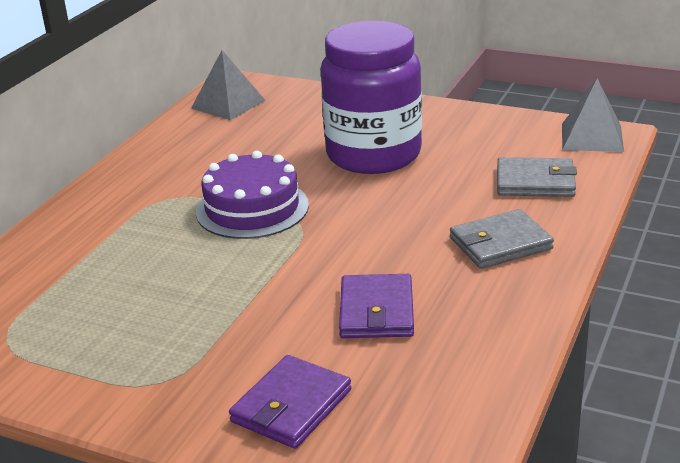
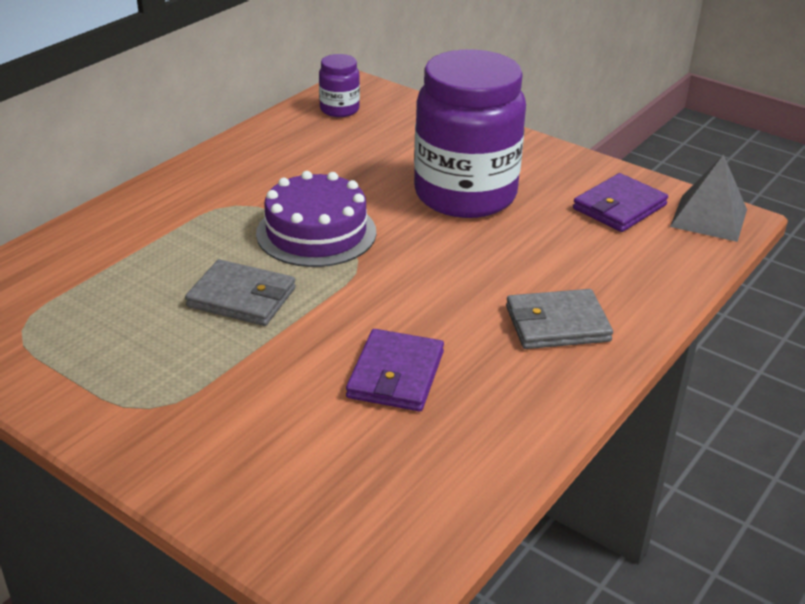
camera: 10 degrees right, 5 degrees up
grey pyramid [191,50,266,120] -> purple jar [319,54,360,117]
purple wallet [229,355,351,449] -> purple wallet moved to [573,173,668,232]
grey wallet [497,157,577,197] -> grey wallet moved to [185,259,296,326]

